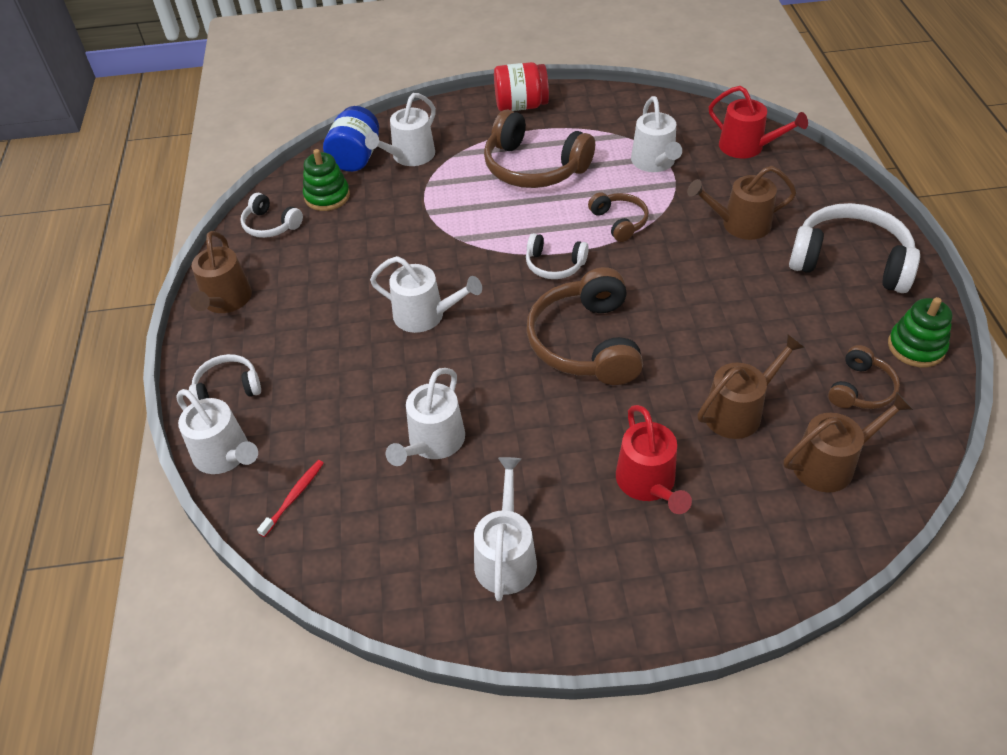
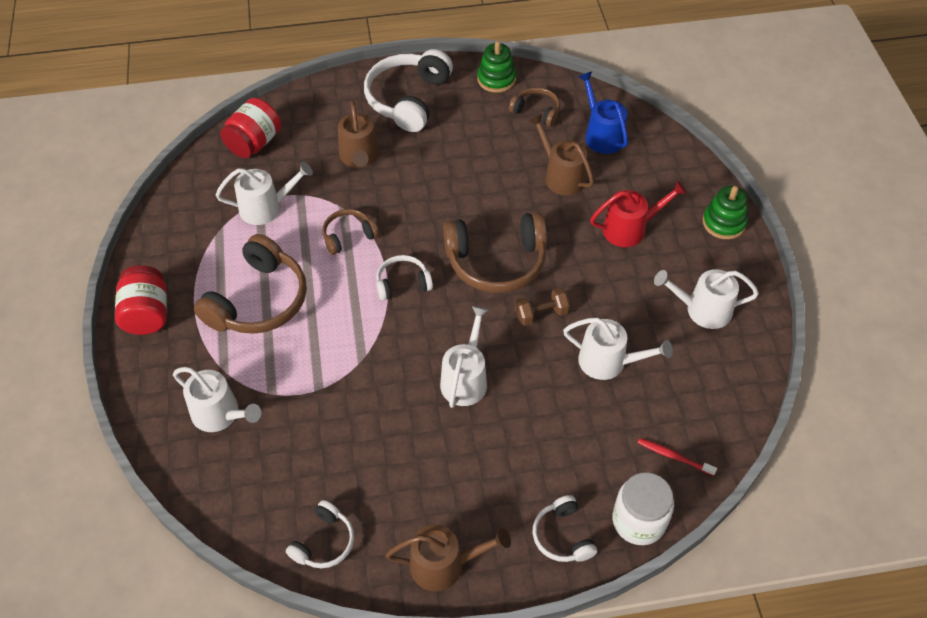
camera: 95 degrees left, 5 degrees up
white watering can [176,389,258,474] -> white jar [612,473,674,545]
green stacking toy [303,149,350,211] -> green stacking toy moved to [703,186,748,239]
blue jar [323,106,379,172] -> none
white headphones [526,233,589,279] -> white headphones turned 120 degrees counterclockwise [376,255,433,301]
red watering can [709,86,808,158] -> red jar [220,98,281,158]
brown watering can [784,392,913,492] -> blue watering can [578,72,628,154]
none -> brown dumbbell [515,288,570,326]

